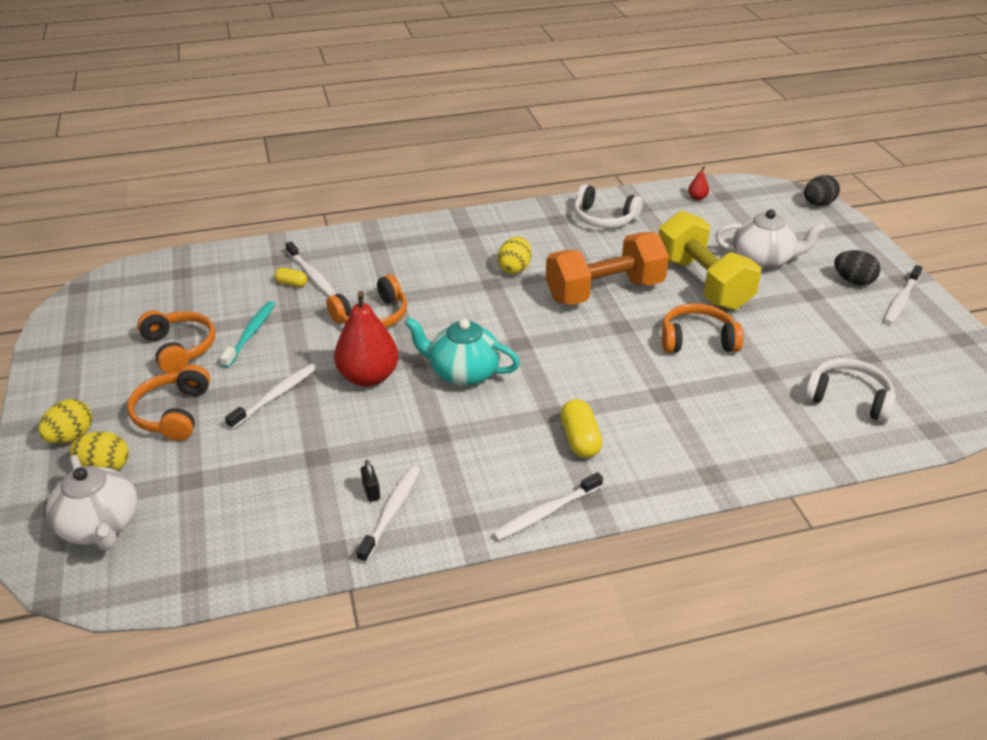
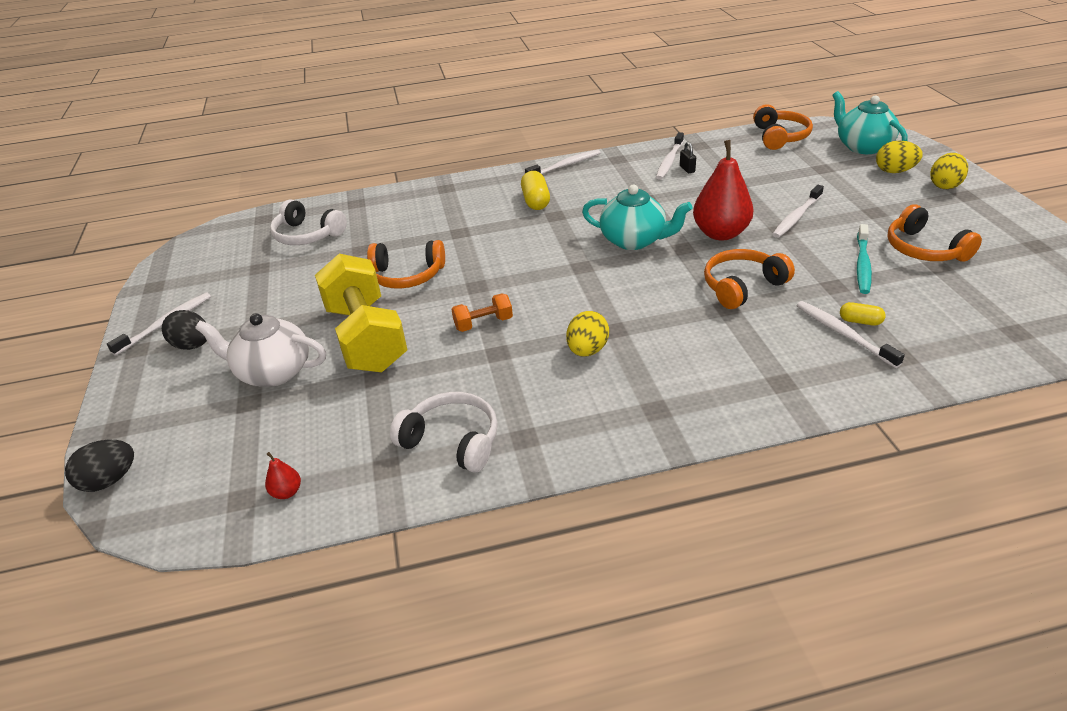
camera: 175 degrees left, 0 degrees up
white teapot [46,455,138,550] -> turquoise teapot [832,91,908,154]
orange headphones [127,365,210,441] -> orange headphones moved to [753,104,813,150]
orange dumbbell [546,232,669,305] -> orange dumbbell [452,293,513,332], size x0.43

